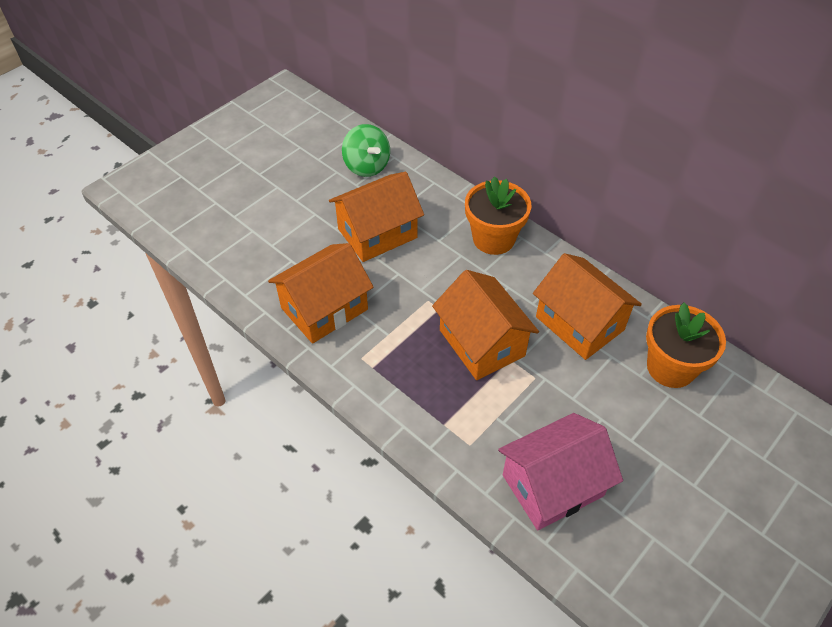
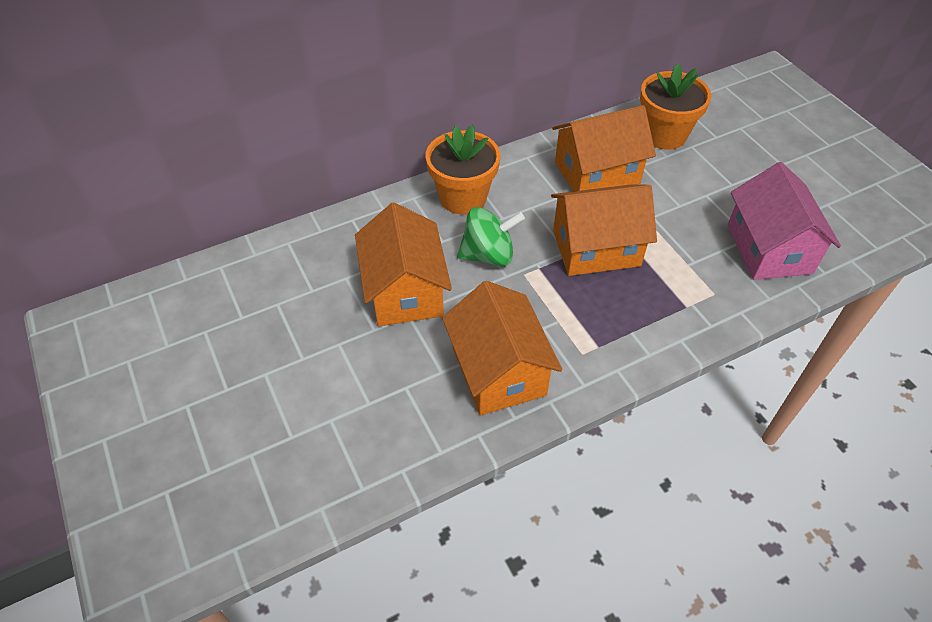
camera: 70 degrees left, 0 degrees up
green spinning top [342,124,390,177] -> green spinning top moved to [457,207,525,266]

